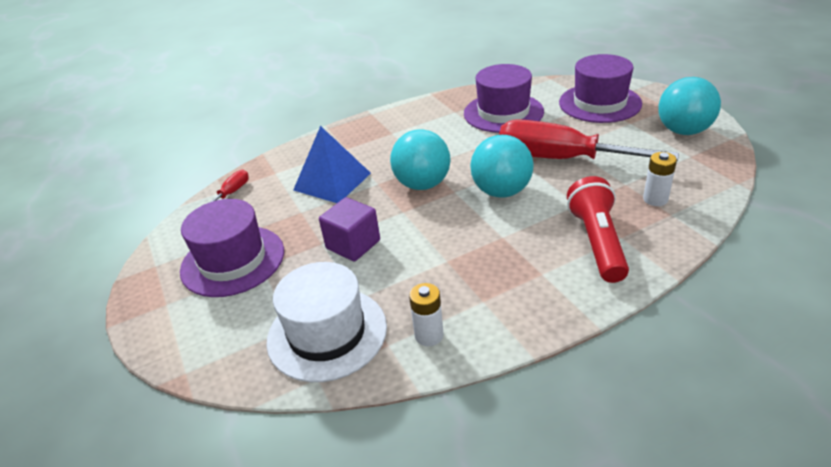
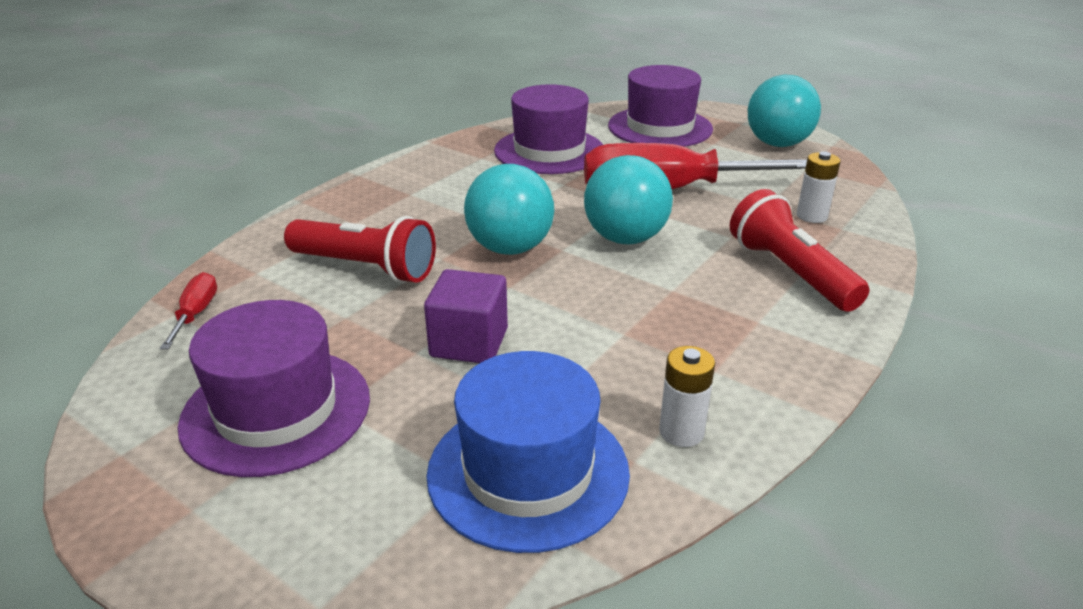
camera: 30 degrees left, 5 degrees down
white hat [266,262,387,382] -> blue hat [426,351,630,553]
blue pyramid [293,126,371,203] -> red flashlight [284,216,436,283]

